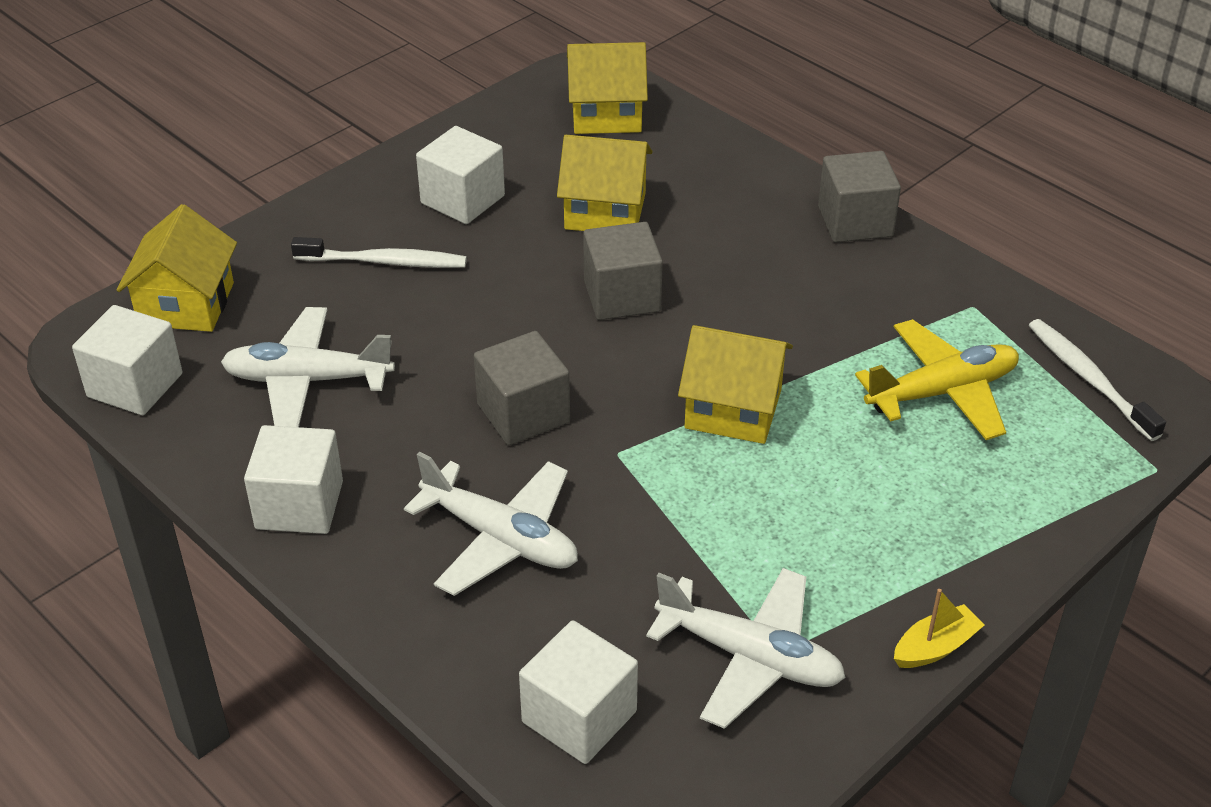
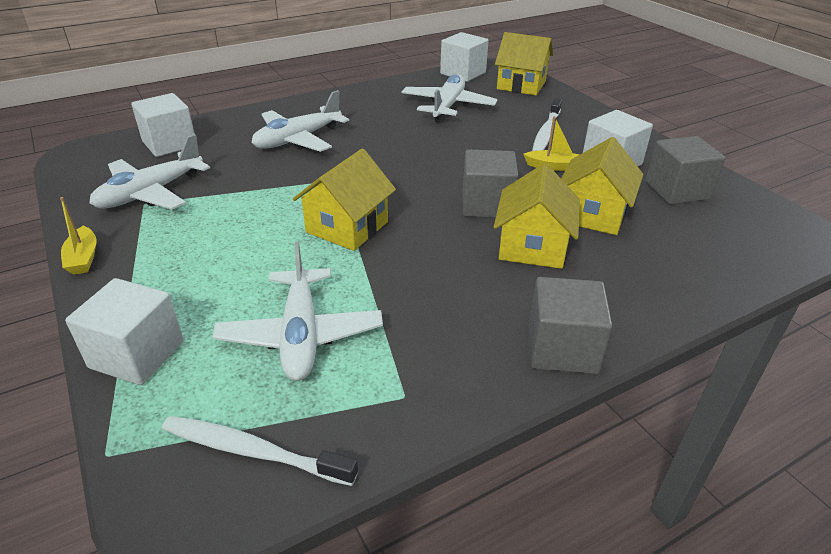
camera: 105 degrees right, 5 degrees down
white cube [244,425,343,534] -> white cube moved to [65,278,184,385]
grey cube [474,331,570,445] -> grey cube moved to [645,136,725,205]
yellow house [567,42,648,134] -> yellow house moved to [494,163,580,269]
yellow plane [855,319,1019,440] -> white plane [212,241,383,381]
white toothbrush [1029,319,1166,441] -> white toothbrush turned 150 degrees counterclockwise [162,416,358,486]
none -> yellow boat [524,116,580,171]

